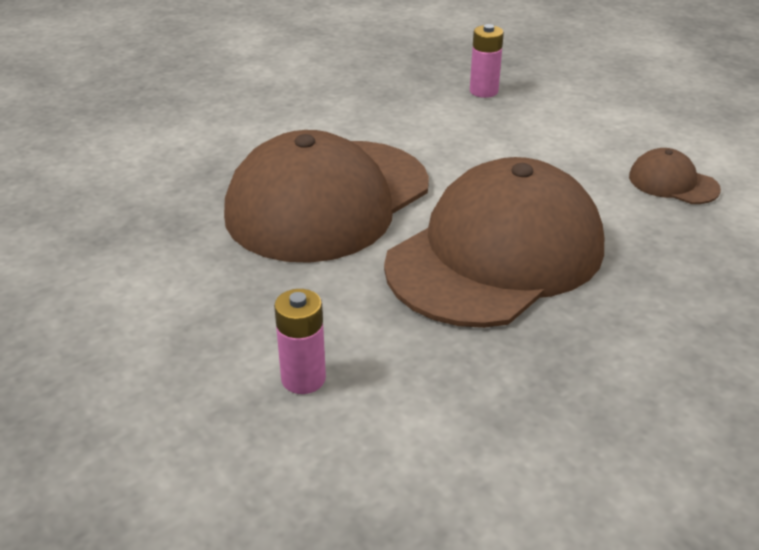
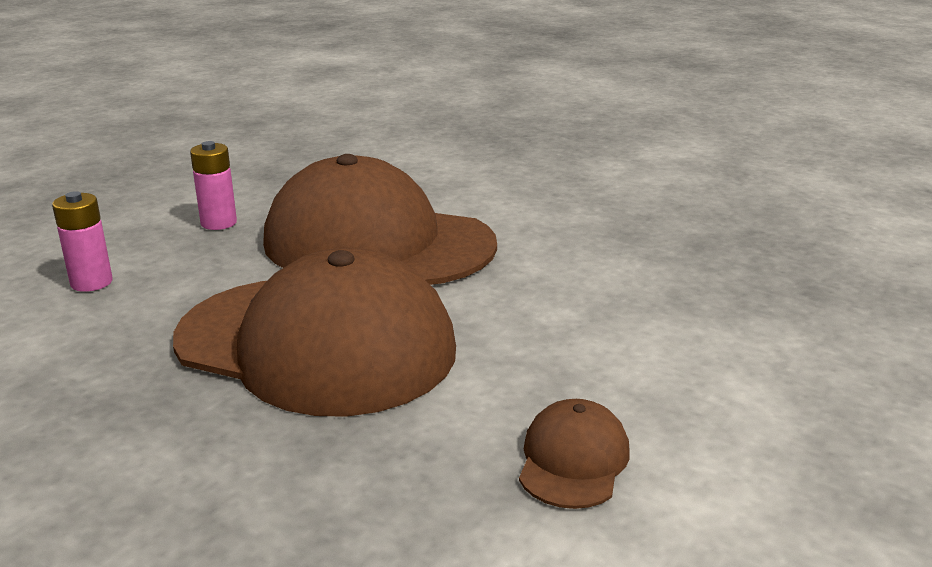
camera: 70 degrees right, 10 degrees down
pink battery [470,24,504,98] -> pink battery moved to [190,141,237,230]

